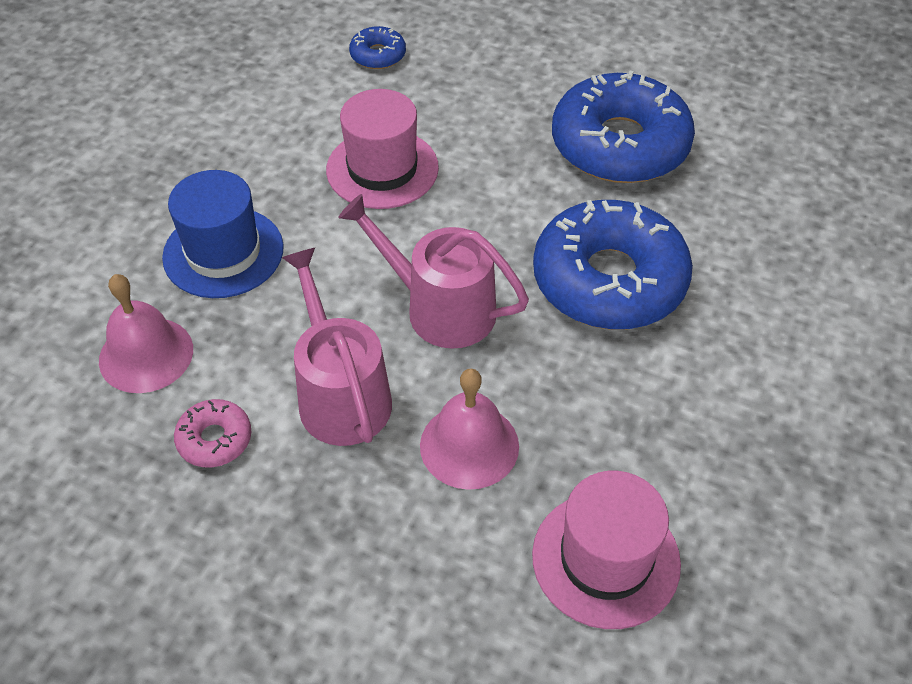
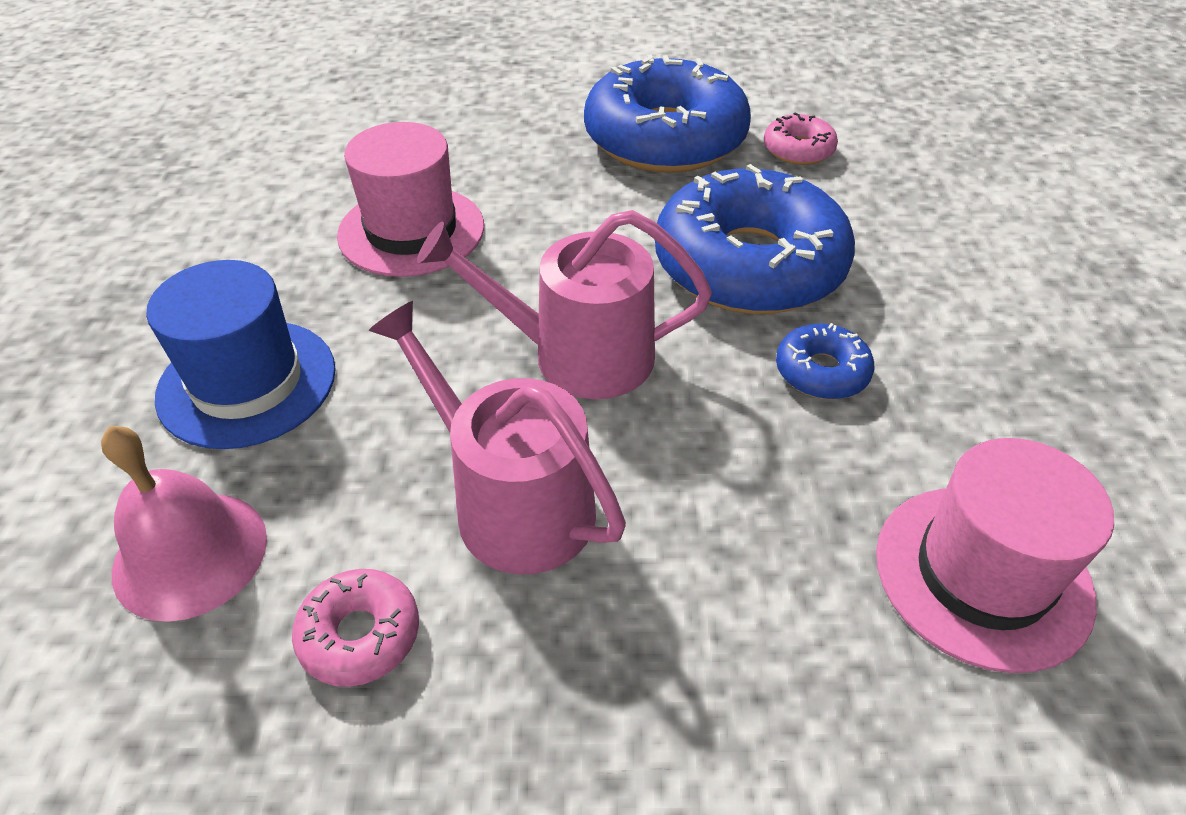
camera: 25 degrees left, 5 degrees down
blue donut [349,26,406,69] -> blue donut moved to [776,323,874,400]
pink bell [420,369,519,490] -> none
none -> pink donut [764,113,838,165]

